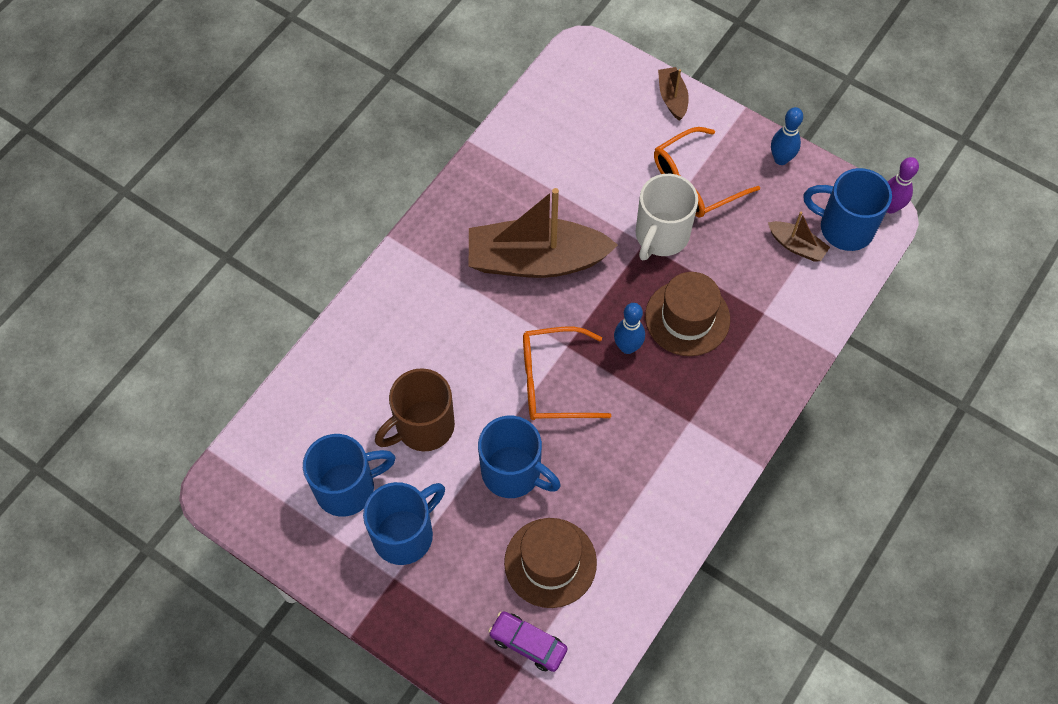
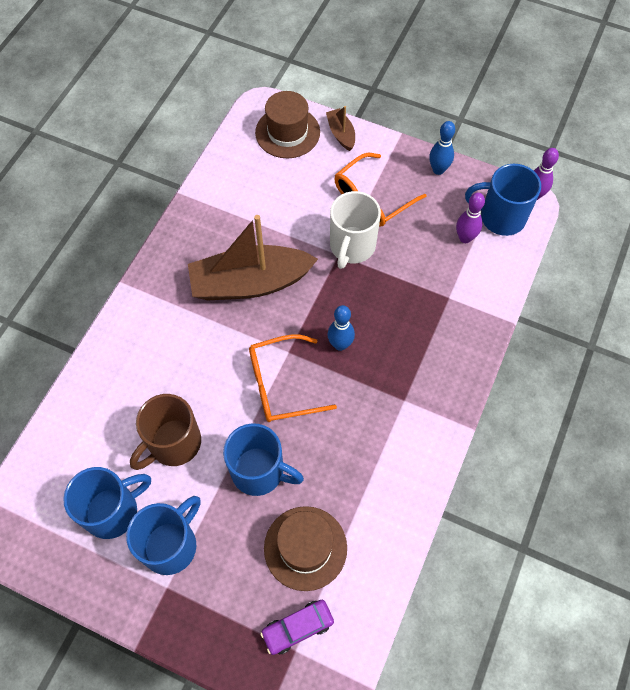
camera: 10 degrees left, 0 degrees up
purple car [488,611,568,672] -> purple car turned 45 degrees counterclockwise [260,600,334,655]
brown hat [645,272,730,356] -> brown hat moved to [255,91,320,158]
brown boat [768,212,830,262] -> purple bowling pin [456,193,485,243]

